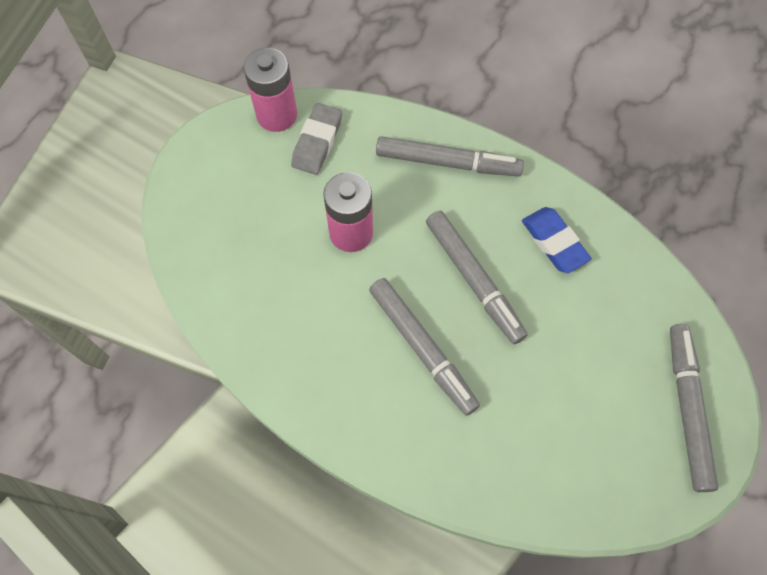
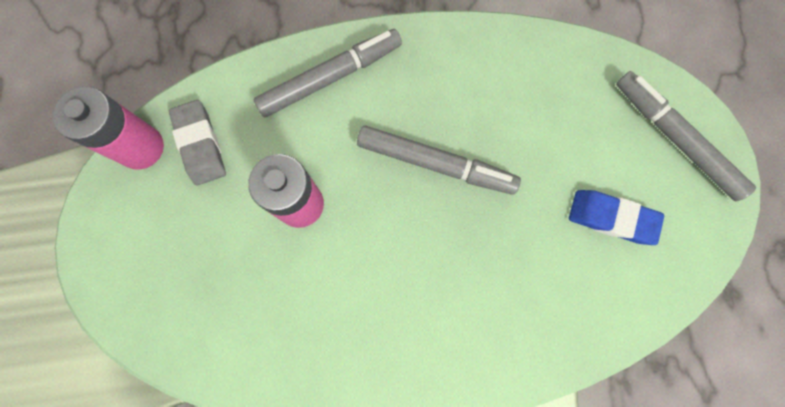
camera: 40 degrees left, 10 degrees up
grey marker [369,278,480,416] -> none
blue eraser [522,207,592,273] -> blue eraser moved to [569,190,664,245]

